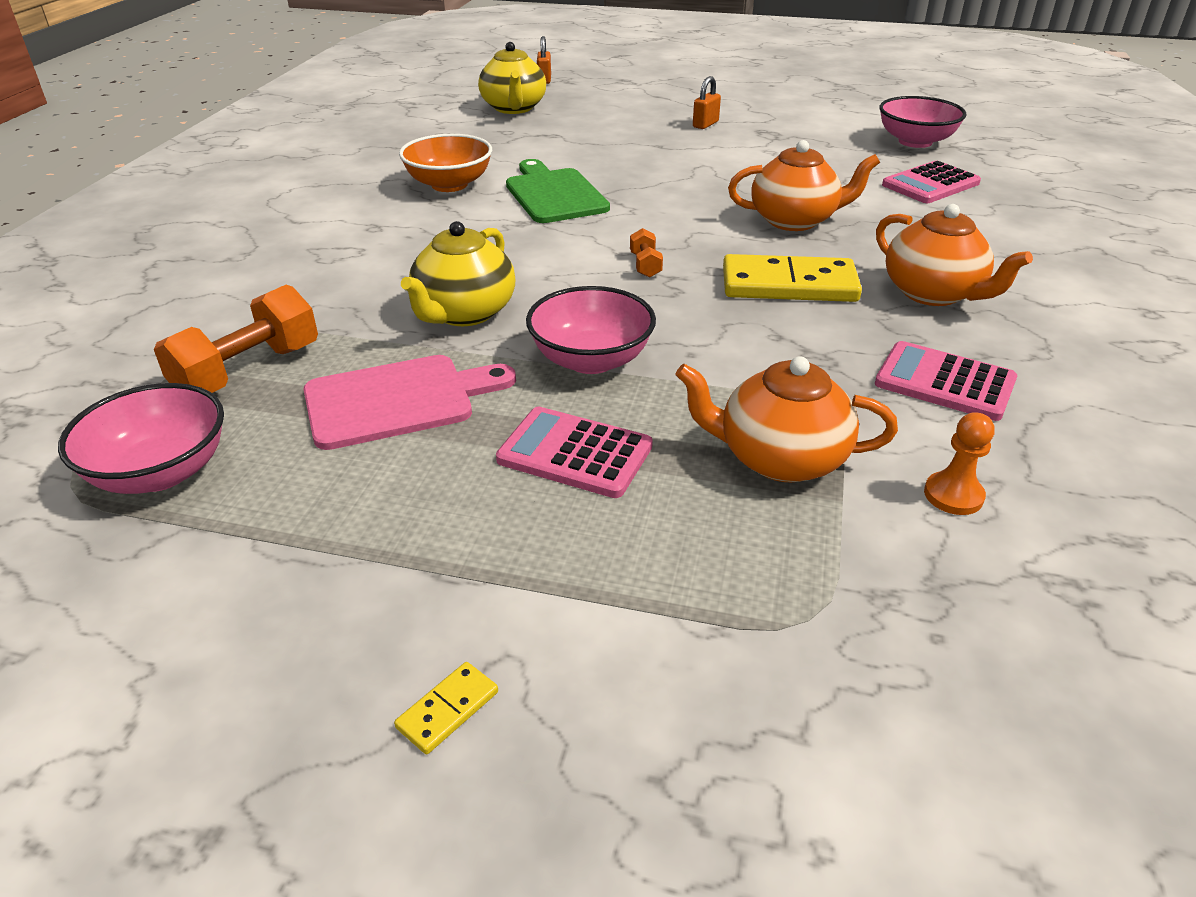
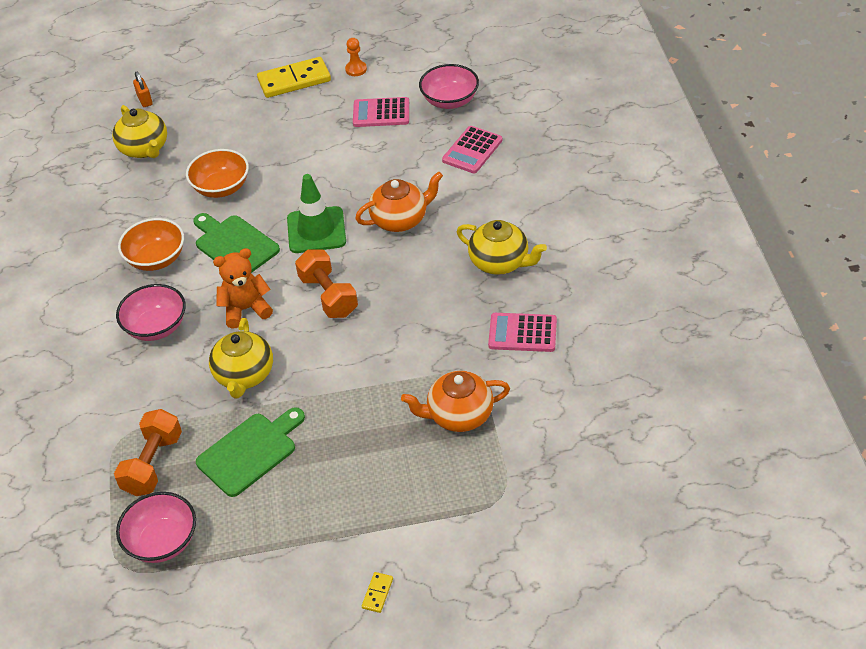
camera: 20 degrees left, 10 degrees up
pink cutting board [303,355,516,450] -> green cutting board [196,407,305,497]
pink calculator [496,407,653,498] -> pink calculator moved to [353,97,409,127]
pink bowl [526,286,656,374] -> pink bowl moved to [116,284,186,341]
orange dumbbell [630,228,663,278] -> orange dumbbell [295,249,358,318], size x2.08
orange padlock [693,76,721,129] -> none
yellow domino [723,254,862,302] -> yellow domino moved to [257,57,331,98]
orange teapot [876,204,1033,306] -> yellow teapot [457,220,547,275]
orange pawn [924,412,995,515] -> orange pawn moved to [345,38,367,76]
none -> orange bowl [186,149,249,198]
none -> orange teddy bear [213,248,273,329]
none -> green traffic cone [287,174,346,253]

